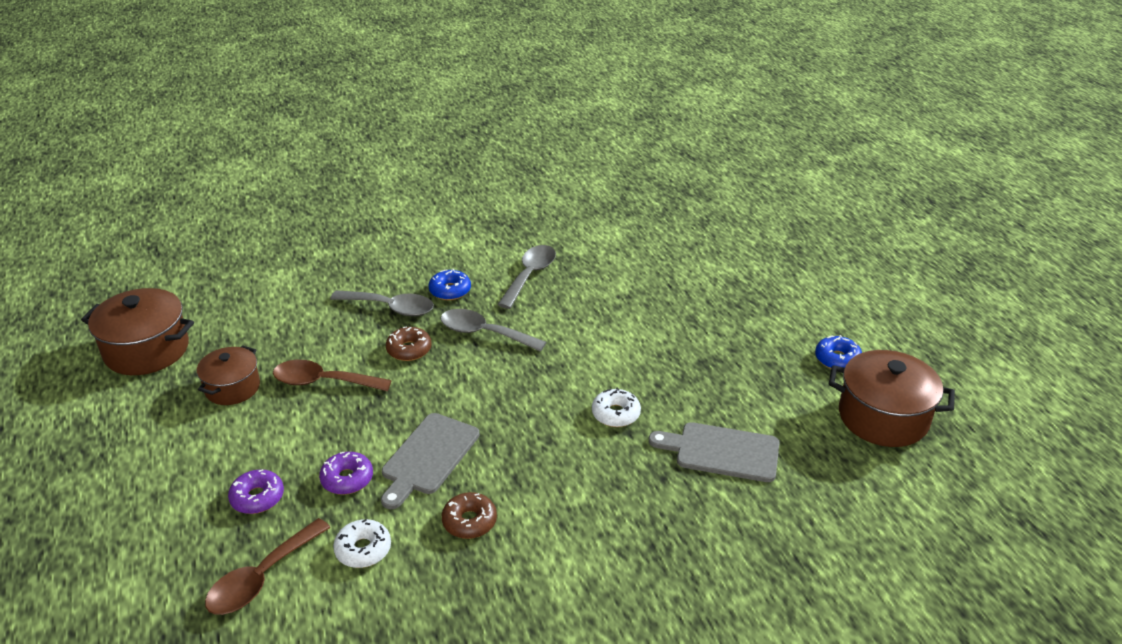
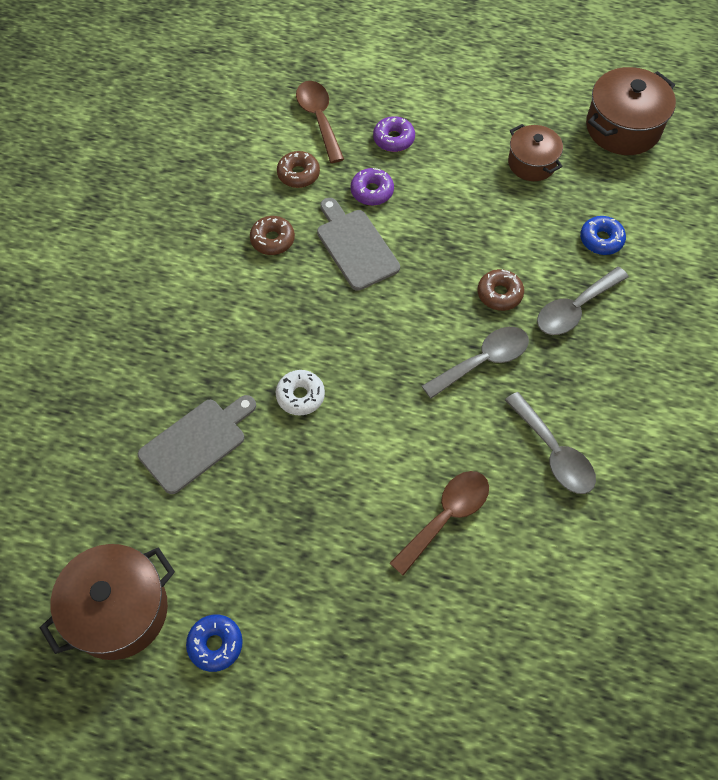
camera: 125 degrees right, 25 degrees up
brown spoon [273,360,392,391] -> brown spoon moved to [390,471,489,576]
white donut [333,519,391,568] -> brown donut [277,151,320,188]
blue donut [429,269,471,300] -> blue donut moved to [580,216,626,255]

